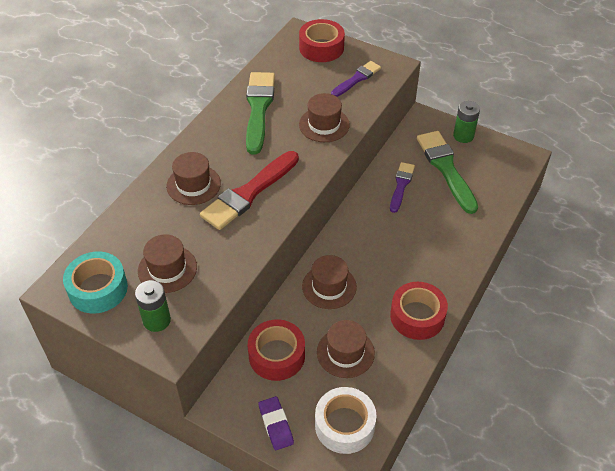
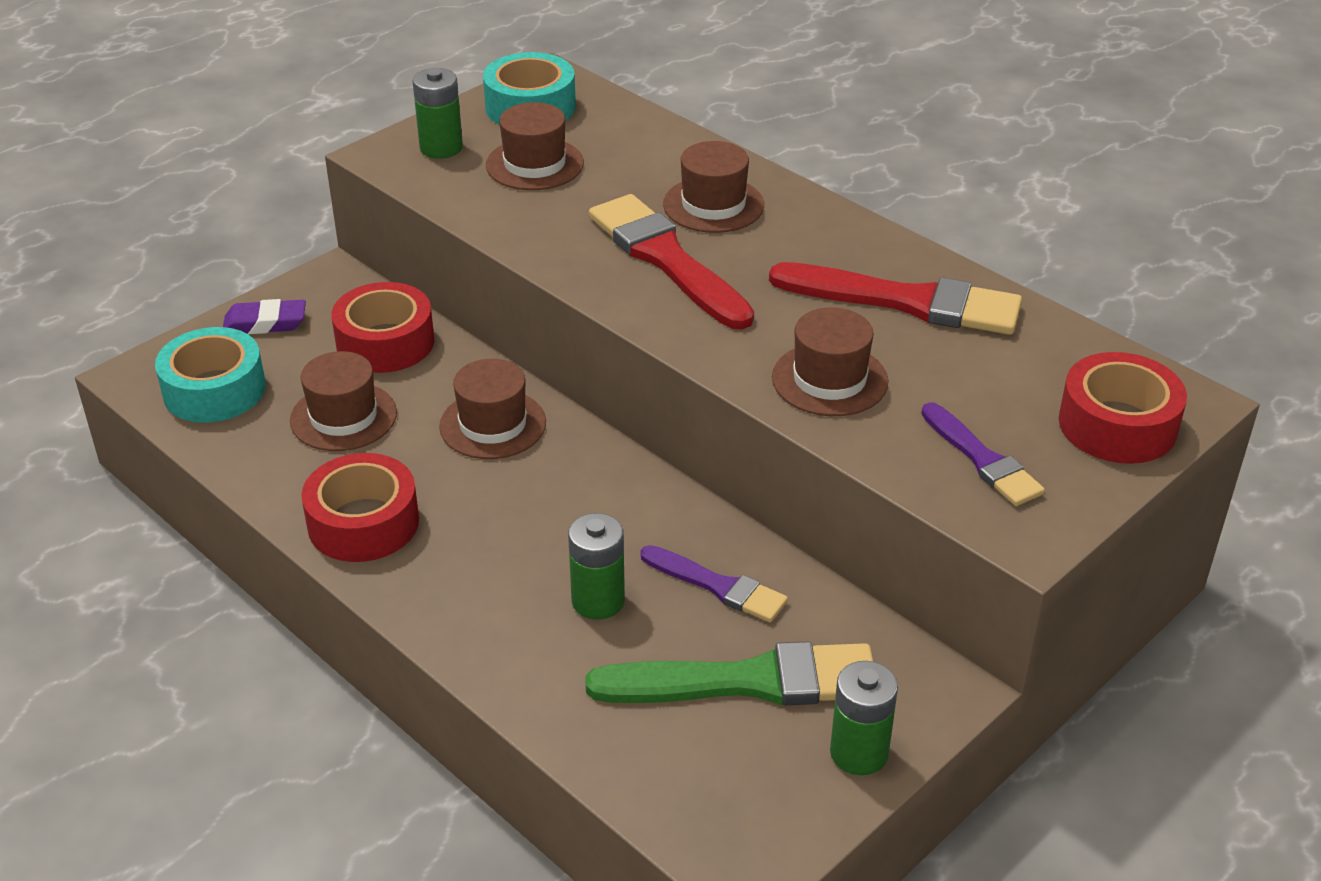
camera: 105 degrees right, 10 degrees down
green brush [246,72,275,155] -> red brush [769,262,1022,335]
white tape [315,387,376,454] -> turquoise tape [155,327,266,423]
none -> green battery [568,513,625,620]

